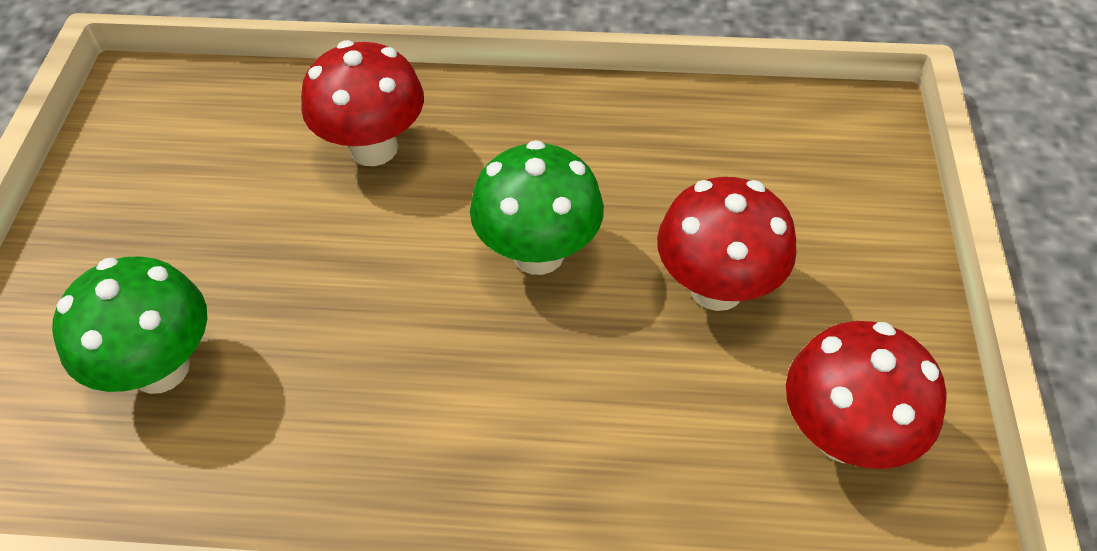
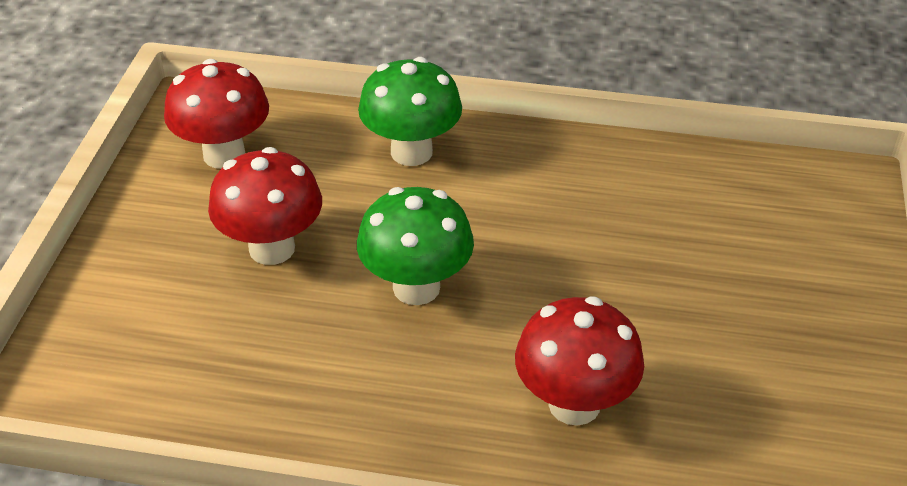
camera: 175 degrees left, 10 degrees down
green mushroom [52,257,207,394] -> green mushroom moved to [358,57,462,166]

